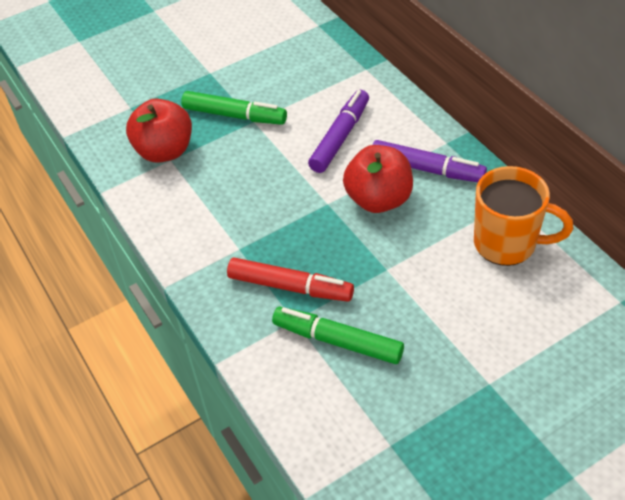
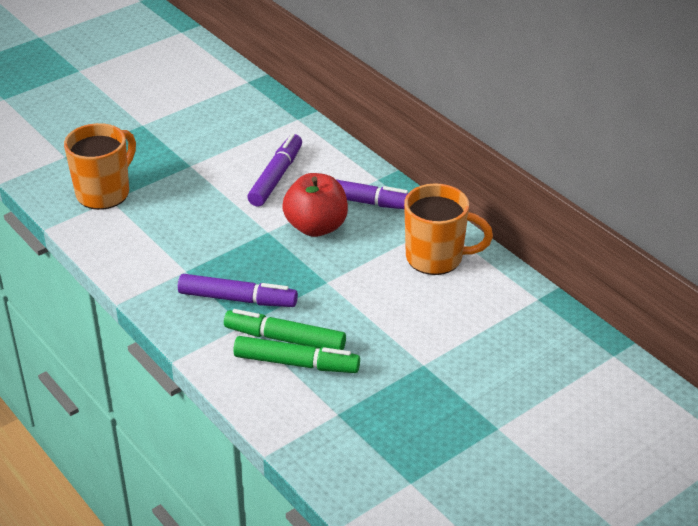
camera: 10 degrees left, 10 degrees down
red apple [126,99,192,163] -> orange mug [64,123,136,210]
green marker [181,91,287,125] -> green marker moved to [233,336,360,373]
red marker [227,258,354,302] -> purple marker [178,274,298,307]

